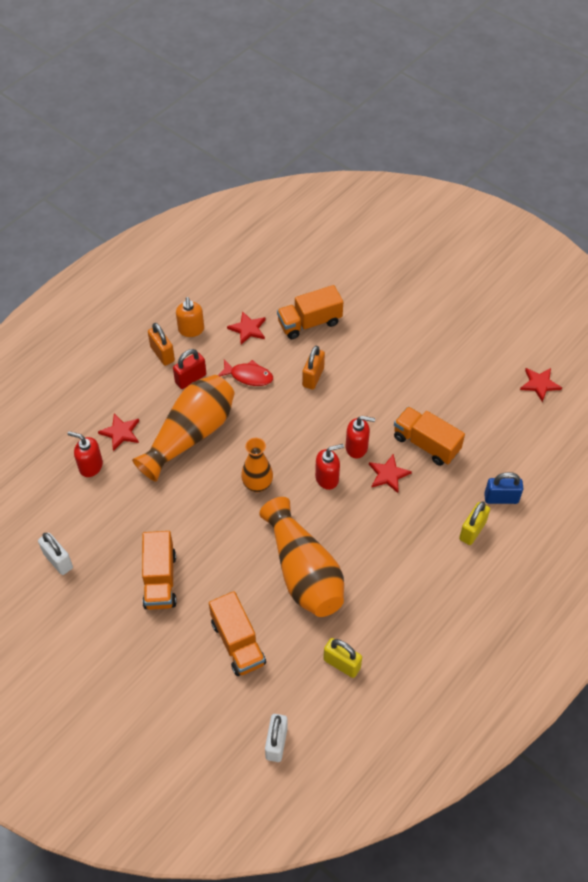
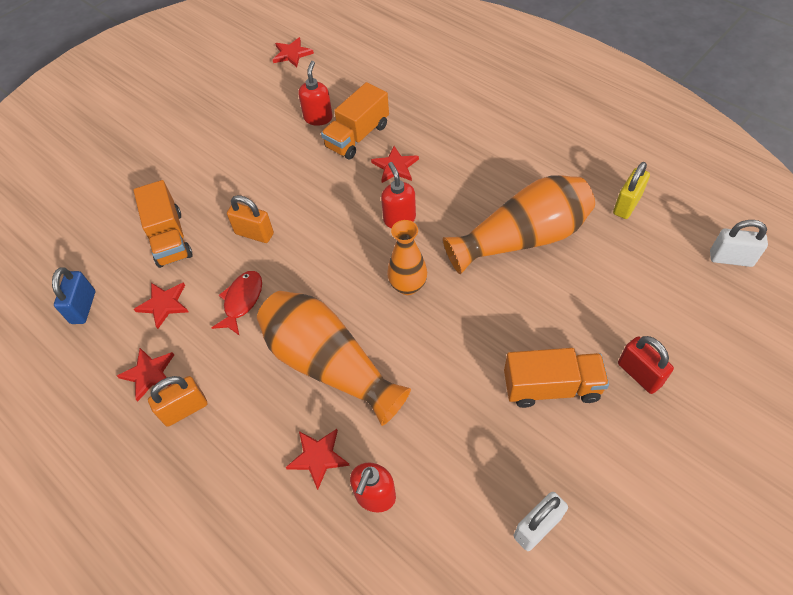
camera: 85 degrees left, 0 degrees up
red padlock [173,349,206,389] -> red padlock moved to [618,336,674,394]
orange soap dispenser [176,297,204,337] -> red star [117,348,174,402]
orange truck [209,591,266,676] -> none
red soap dispenser [346,416,375,459] -> red soap dispenser moved to [298,61,333,126]
yellow padlock [459,502,490,545] -> none
blue padlock [484,472,523,504] -> blue padlock moved to [52,267,95,324]

